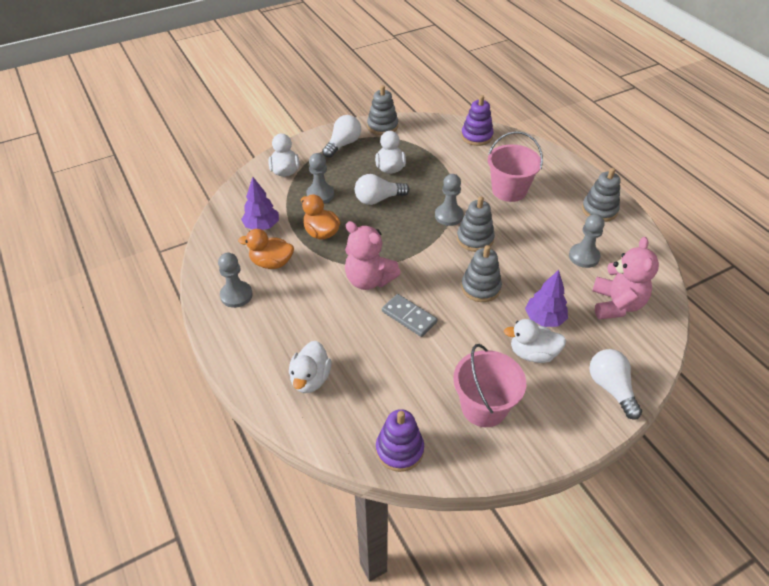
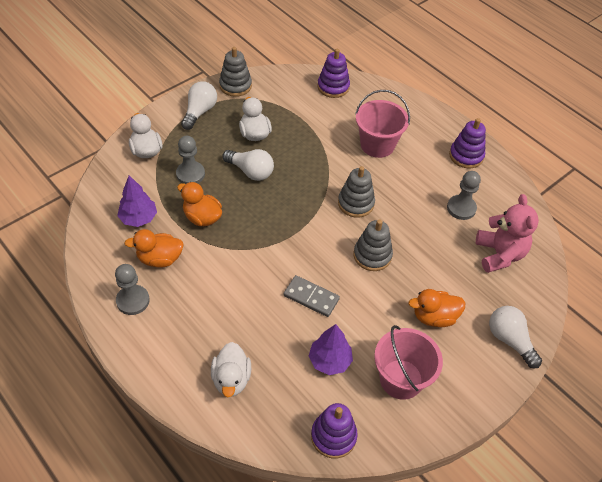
camera: 15 degrees left, 5 degrees up
pink teddy bear [345,221,401,290] -> none
white light bulb [355,174,410,205] -> white light bulb turned 120 degrees counterclockwise [223,149,274,181]
grey pawn [435,174,464,226] -> none
white duck [504,319,566,363] -> orange duck [408,289,465,327]
purple tree [525,270,568,327] -> purple tree moved to [309,324,353,375]
grey stacking toy [582,168,620,222] -> purple stacking toy [449,118,486,168]

